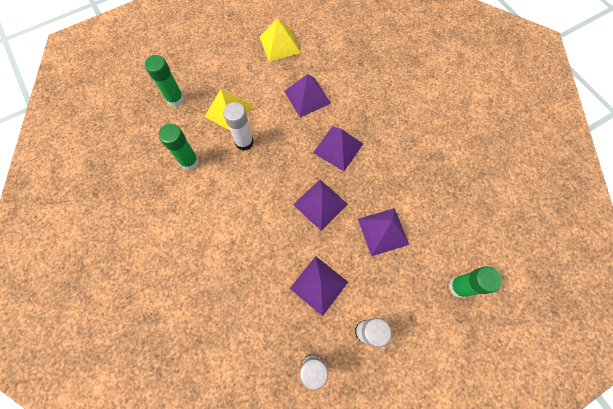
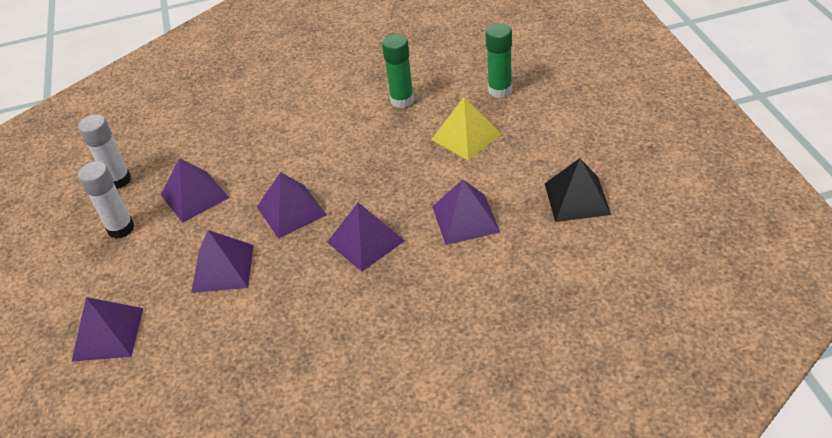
camera: 110 degrees right, 25 degrees down
white glue stick [223,102,253,151] -> none
yellow pyramid [260,18,301,62] -> black pyramid [545,158,611,222]
green glue stick [449,266,502,298] -> purple pyramid [72,297,143,361]

